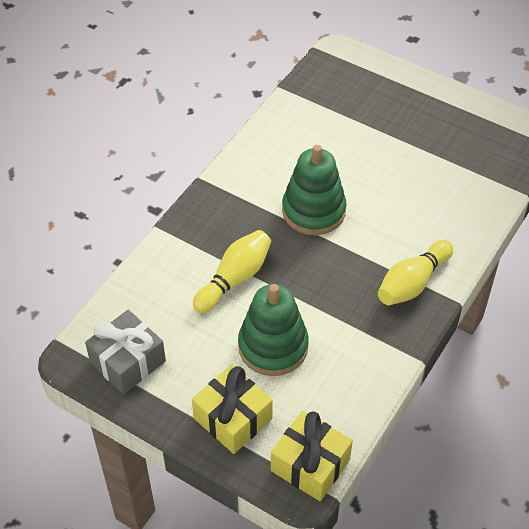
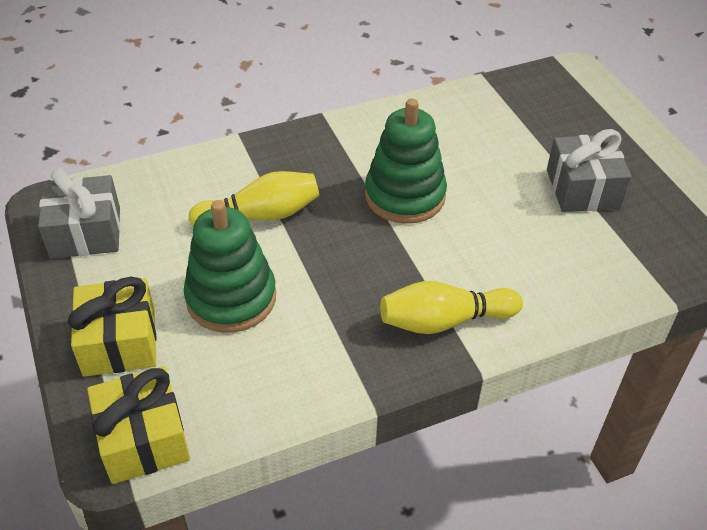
camera: 35 degrees right, 5 degrees down
none -> grey gift [547,129,632,212]

